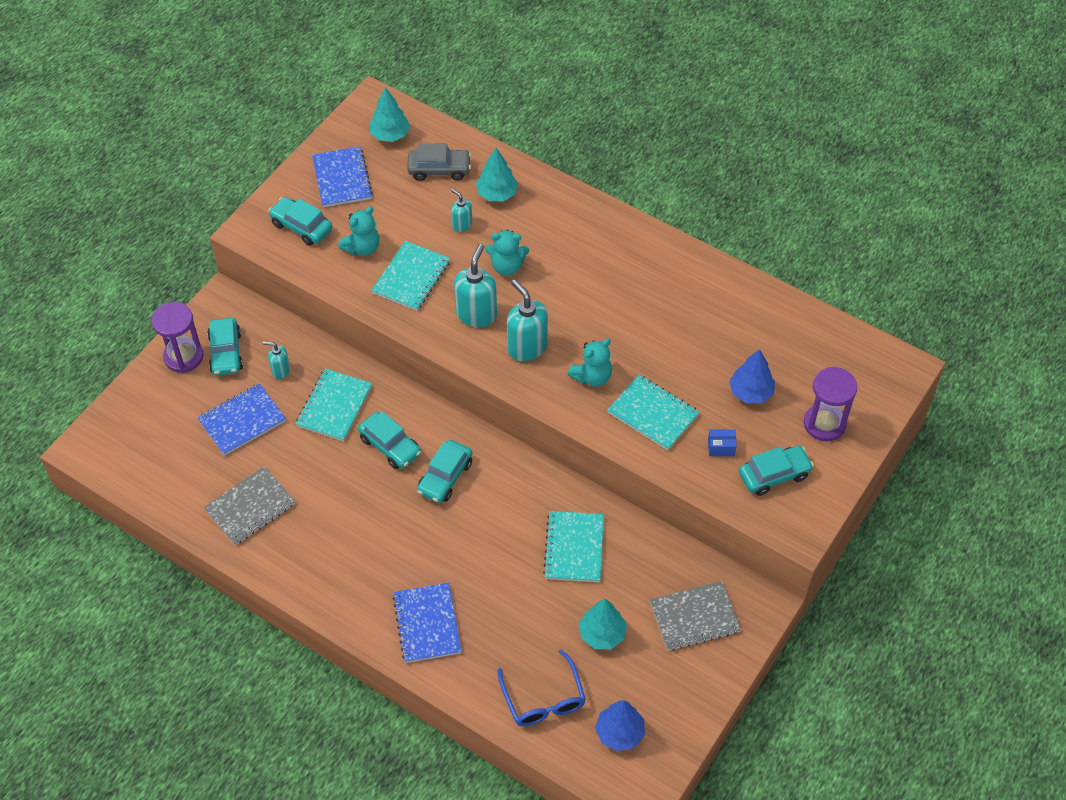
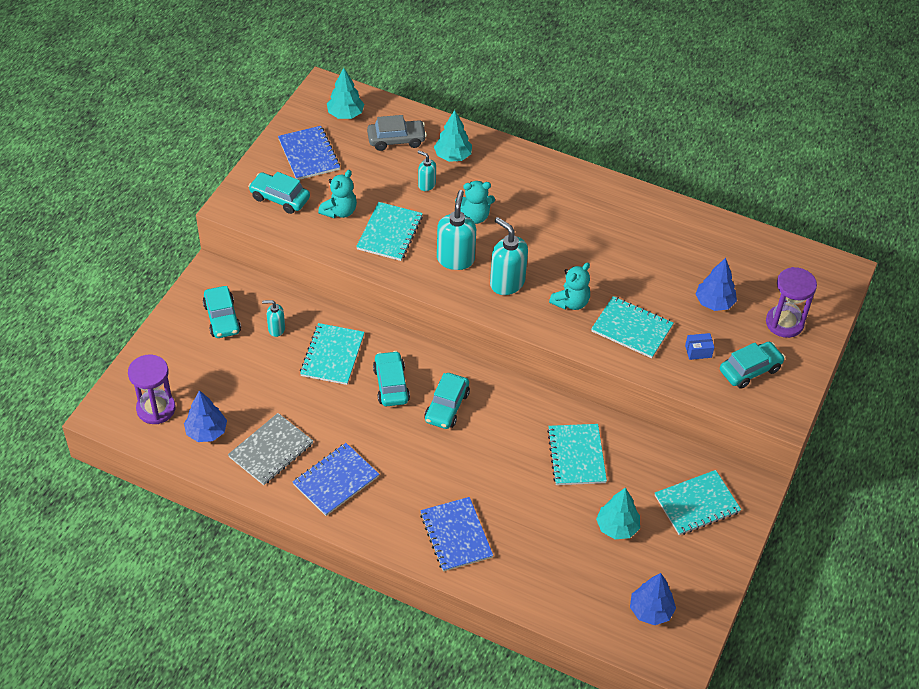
camera: 10 degrees left, 5 degrees down
purple hourglass [151,302,204,373] -> purple hourglass moved to [128,355,176,424]
blue notebook [197,383,286,456] -> blue notebook moved to [293,443,379,516]
turquoise car [358,411,421,469] -> turquoise car turned 135 degrees counterclockwise [373,351,410,406]
blue glasses [498,649,586,726] -> none
grey notebook [650,581,741,651] -> turquoise notebook [655,470,741,535]
none -> blue tree [184,390,227,442]

